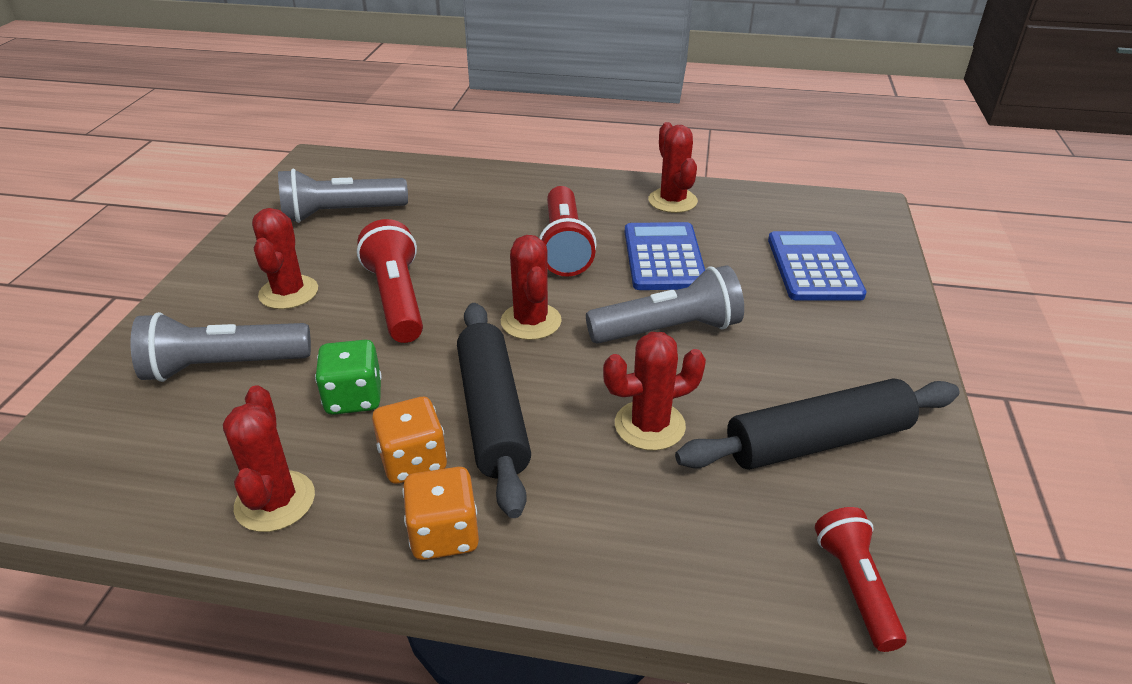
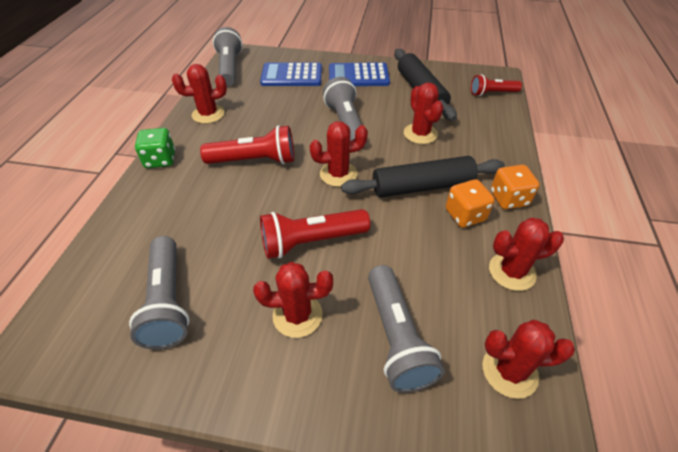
camera: 90 degrees left, 10 degrees up
green dice [315,340,382,415] -> green dice moved to [135,128,175,168]
blue calculator [625,222,705,290] -> blue calculator moved to [329,62,390,86]
none -> grey flashlight [213,27,243,86]
none -> red cactus [482,320,575,399]

